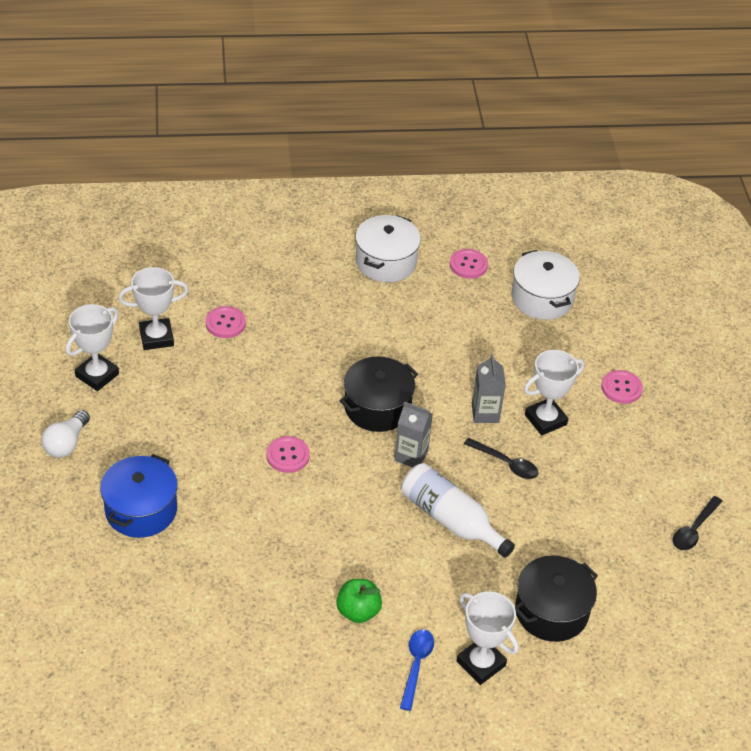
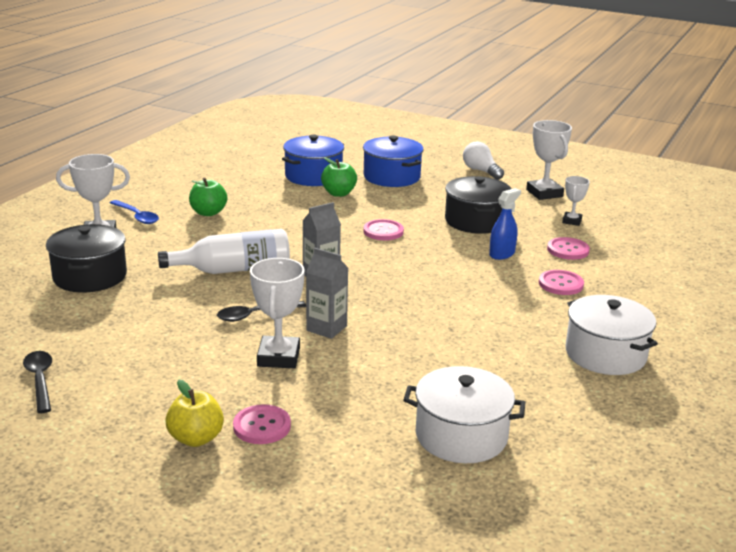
camera: 125 degrees right, 20 degrees down
white trophy [118,267,189,350] -> white trophy [562,176,590,226], size x0.59
black pot [339,356,418,432] -> black pot moved to [445,176,512,234]
pink button [450,249,488,279] -> pink button moved to [539,270,584,295]
none -> yellow apple [165,380,224,447]
none -> blue pot [282,135,344,186]
none -> green apple [321,157,357,197]
none -> blue spray bottle [489,188,521,260]

